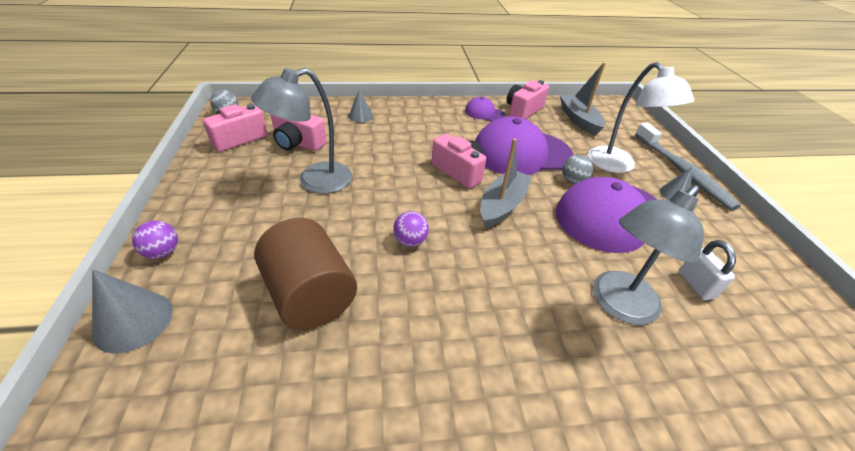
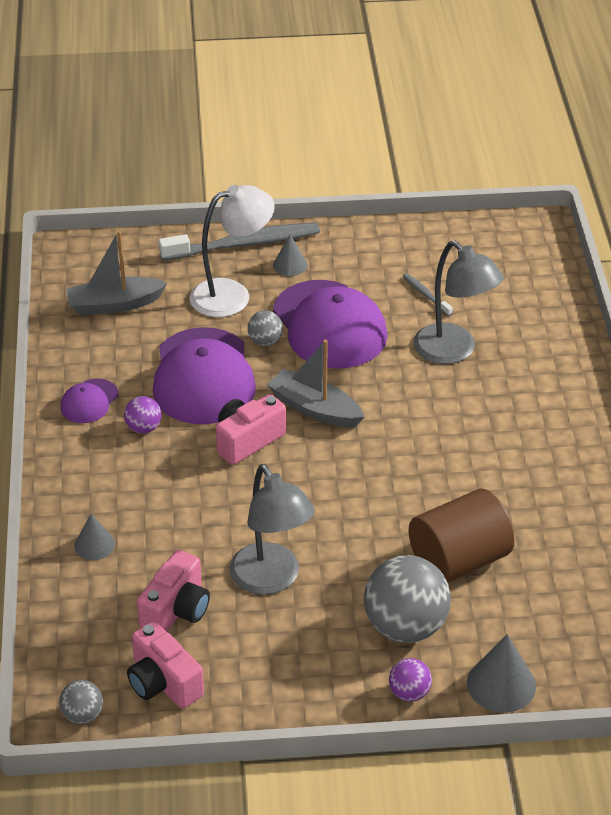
camera: 85 degrees left, 0 degrees up
purple ball [393,211,429,247] -> purple ball moved to [124,396,161,434]
pink camera [507,80,549,119] -> none
white padlock [679,240,736,300] -> grey toothbrush [403,273,453,316]
none -> grey ball [364,555,451,643]

